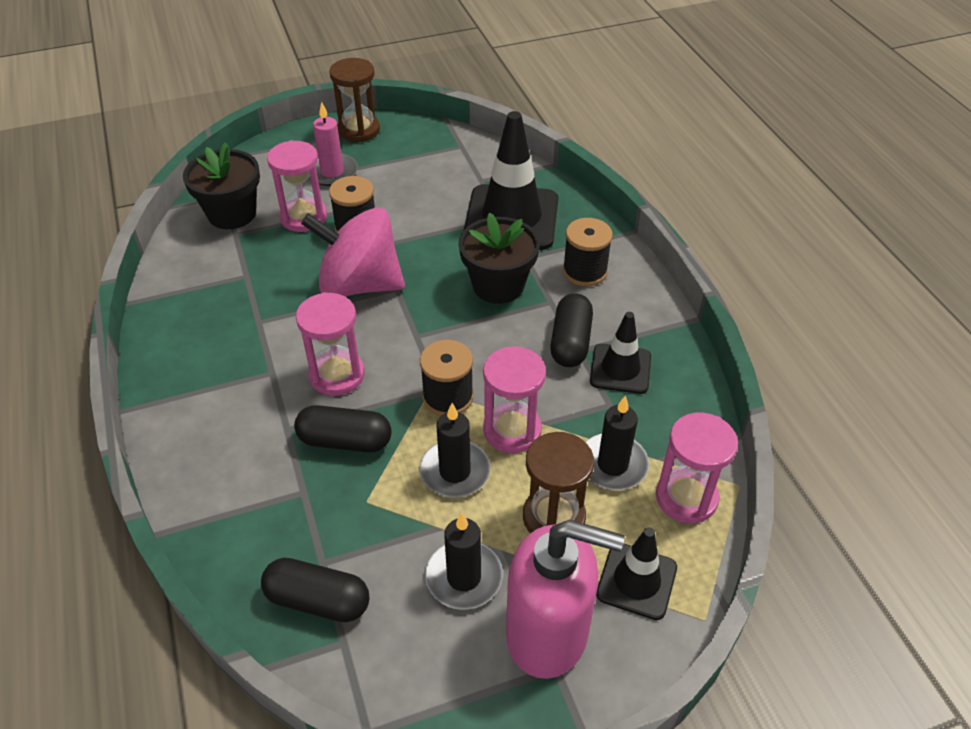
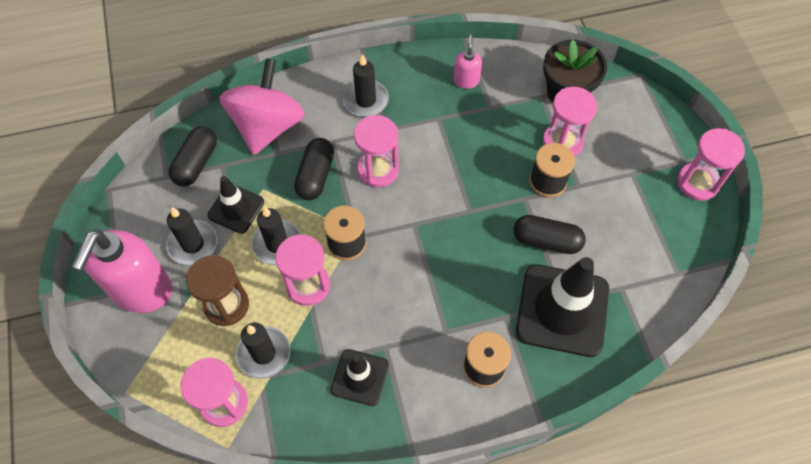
camera: 95 degrees right, 15 degrees up
pink spinning top [301,207,405,297] -> pink spinning top moved to [219,58,305,155]
pink candle [309,102,358,186] -> none
brown hourglass [329,58,380,142] -> pink hourglass [677,128,745,201]
black flower pot [459,213,540,304] -> none
black capsule [550,293,593,367] -> black capsule moved to [514,215,586,254]
black traffic cone [596,527,677,620] -> black traffic cone moved to [207,176,264,234]
none -> black candle [343,54,389,117]
none -> pink soap dispenser [453,35,482,89]

